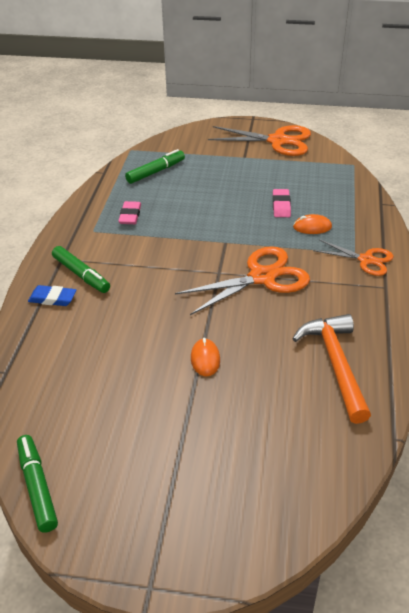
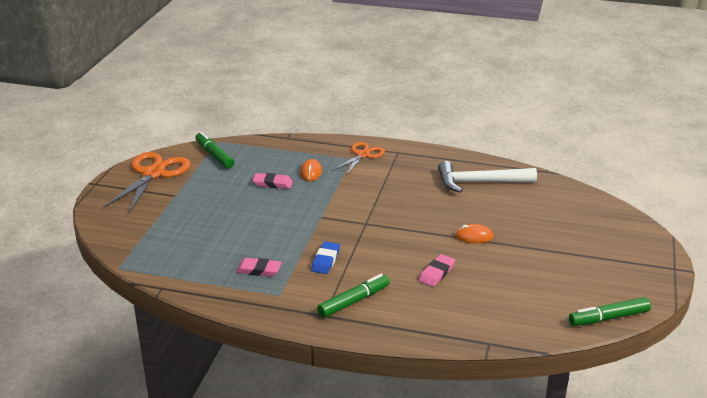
camera: 85 degrees left, 10 degrees down
blue eraser [28,285,76,306] -> blue eraser moved to [311,241,340,274]
green marker [125,149,185,184] -> green marker moved to [196,132,235,169]
orange scissors [175,246,310,315] -> none
orange hammer [292,314,371,424] -> white hammer [438,161,537,193]
none -> pink eraser [419,254,455,287]

